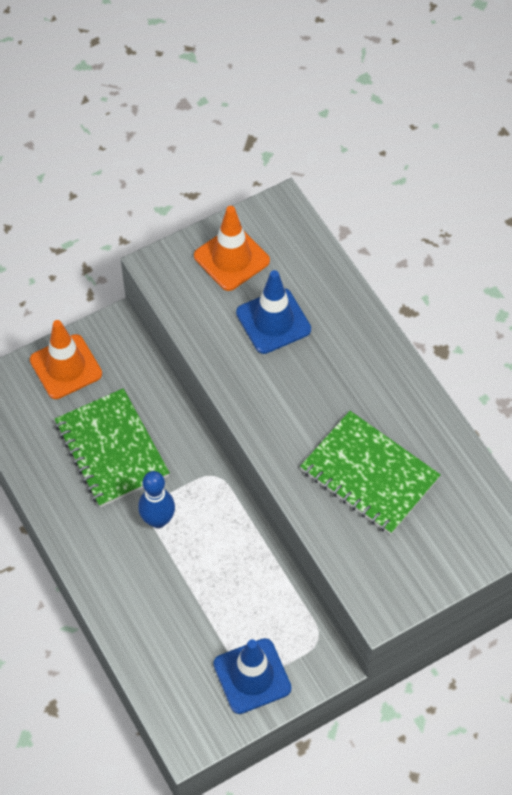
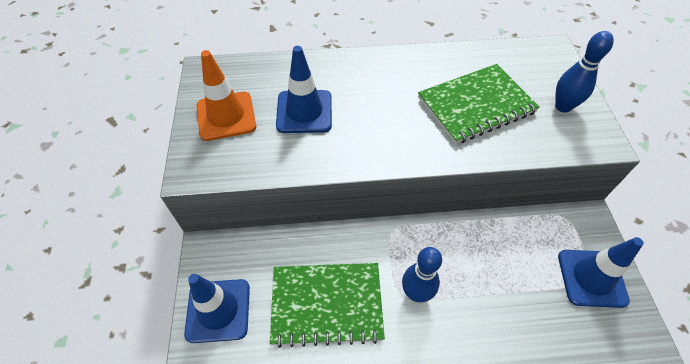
camera: 65 degrees left, 5 degrees down
orange traffic cone [30,320,102,399] -> blue traffic cone [184,274,250,343]
none -> blue bowling pin [555,31,614,113]

